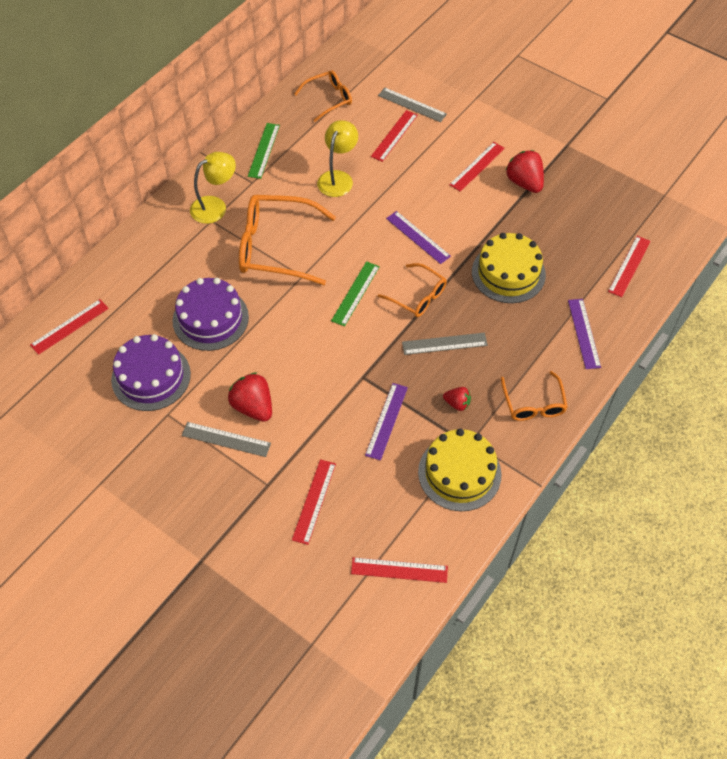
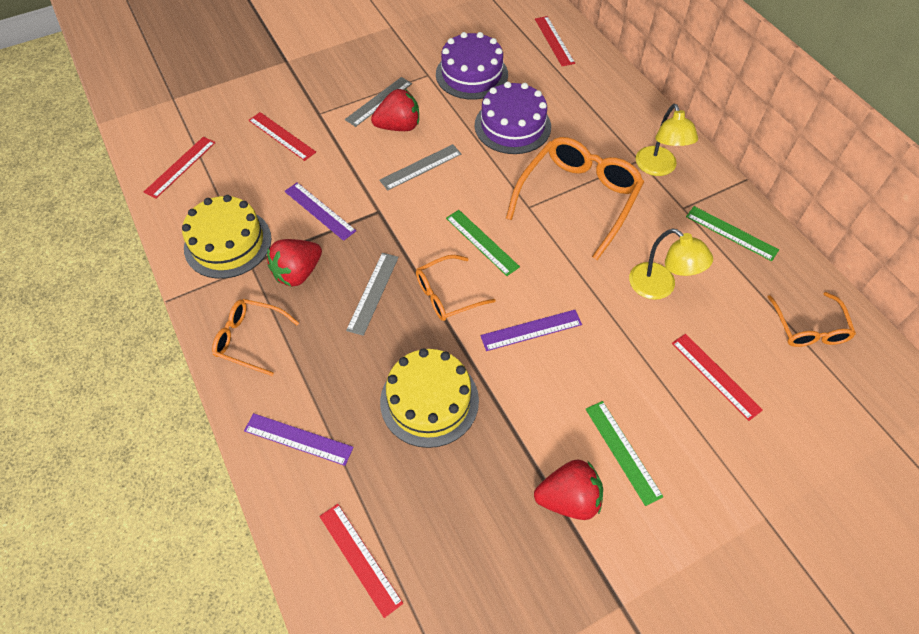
camera: 115 degrees right, 0 degrees up
grey ruler [378,88,447,122] -> grey ruler moved to [379,144,462,191]
red strawberry [443,387,471,411] -> red strawberry [267,239,322,287], size x1.78
red ruler [449,142,505,192] -> green ruler [586,401,663,506]

